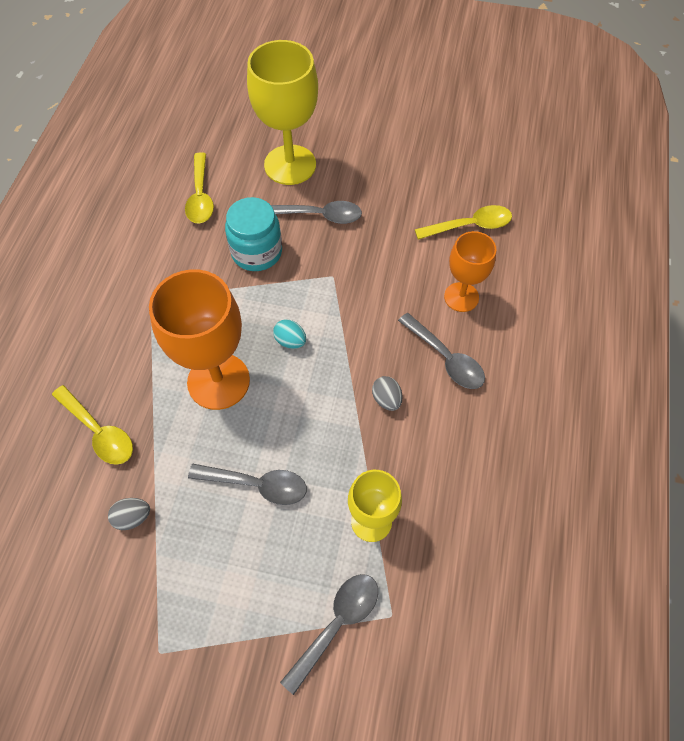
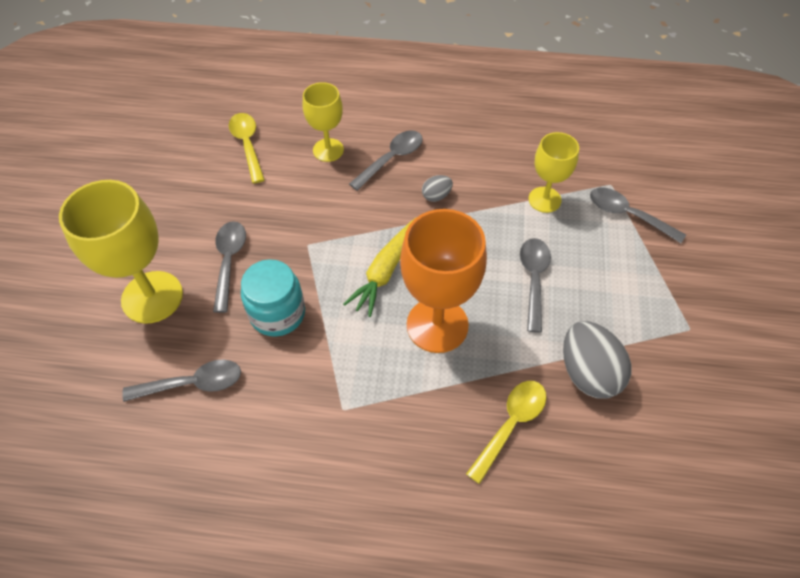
camera: 95 degrees left, 5 degrees down
grey egg [108,498,150,530] -> grey egg [563,321,631,399], size x2.05
yellow spoon [185,152,214,224] -> grey spoon [122,359,241,402]
turquoise egg [273,319,306,349] -> yellow carrot [343,217,417,317]
orange goblet [444,231,496,312] -> yellow goblet [303,82,344,162]

